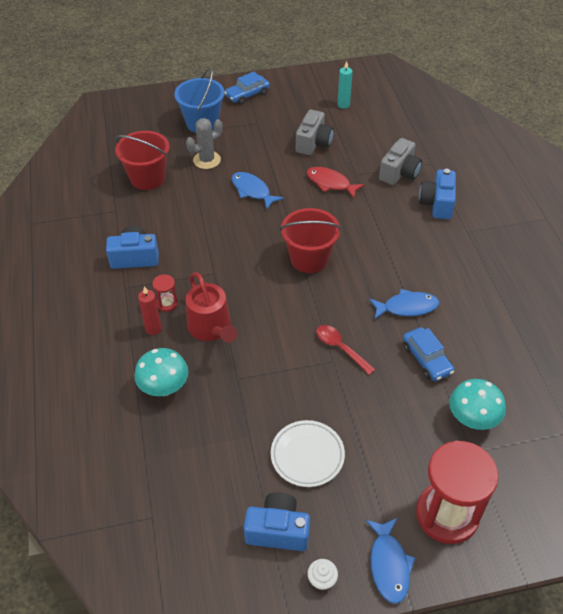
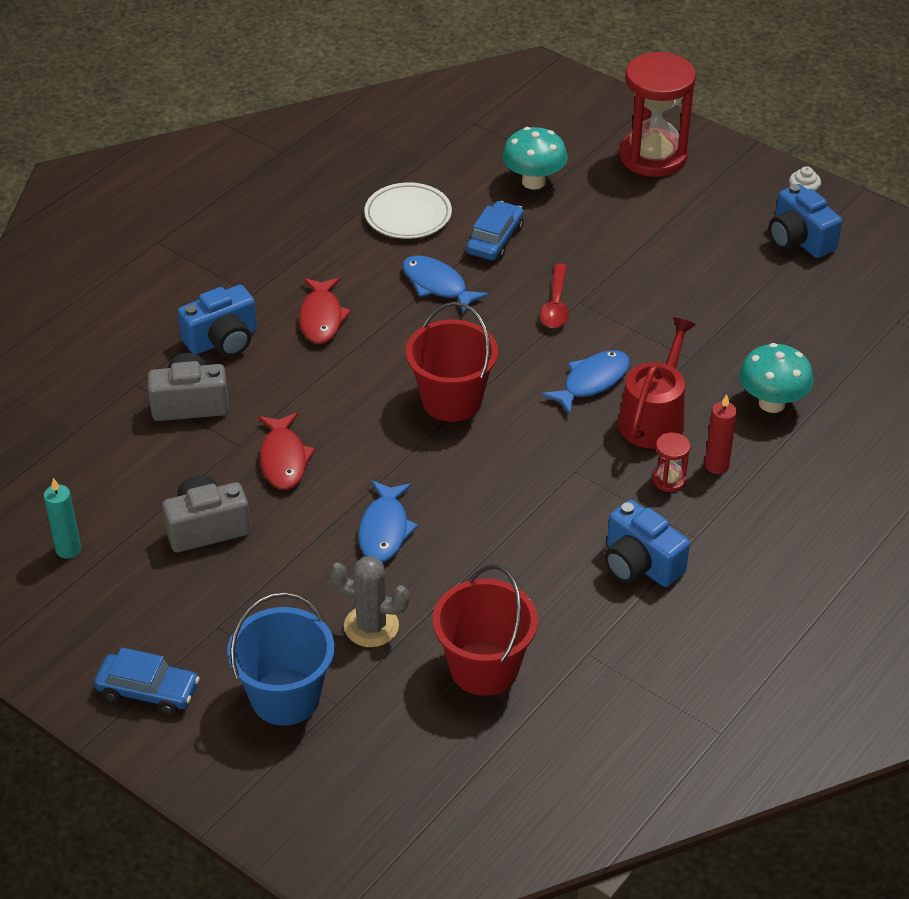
camera: 130 degrees left, 5 degrees down
white plate [271,420,345,487] -> white plate moved to [364,183,452,239]
blue fish [366,518,415,604] -> blue fish moved to [541,350,630,415]
none -> red fish [299,278,352,344]

